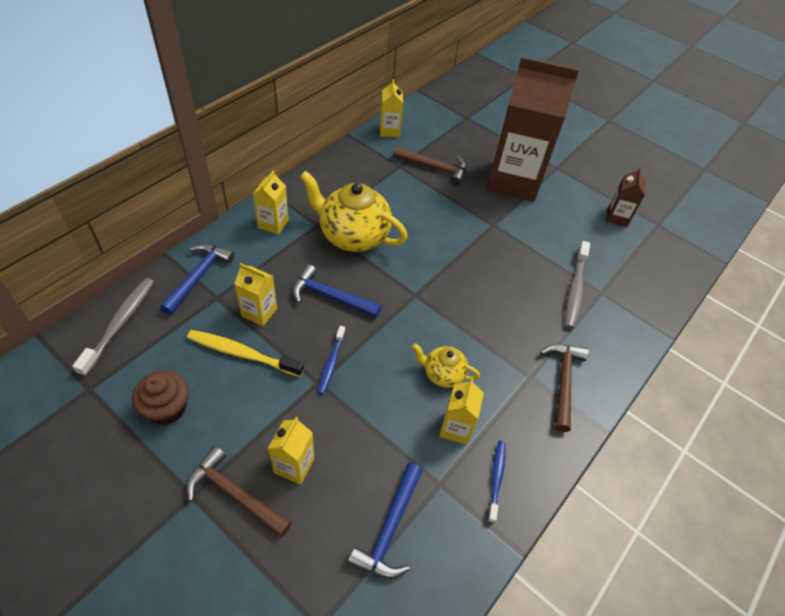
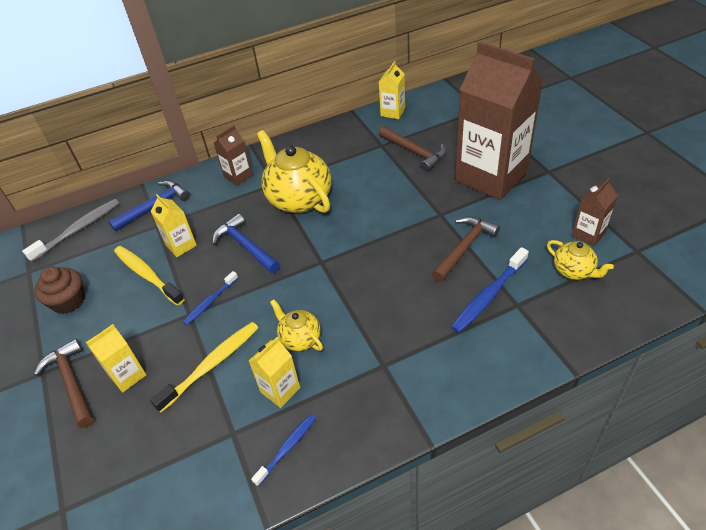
camera: 35 degrees right, 5 degrees down
yellow carton [253,170,289,235] -> brown carton [214,125,253,186]
blue hammer [347,463,423,579] -> none
brown hammer [540,344,589,432] -> brown hammer moved to [432,216,500,282]
grey toothbrush [565,241,590,329] -> blue toothbrush [451,247,529,333]
none -> yellow toothbrush [150,322,258,413]
none -> yellow teapot [547,240,614,280]

